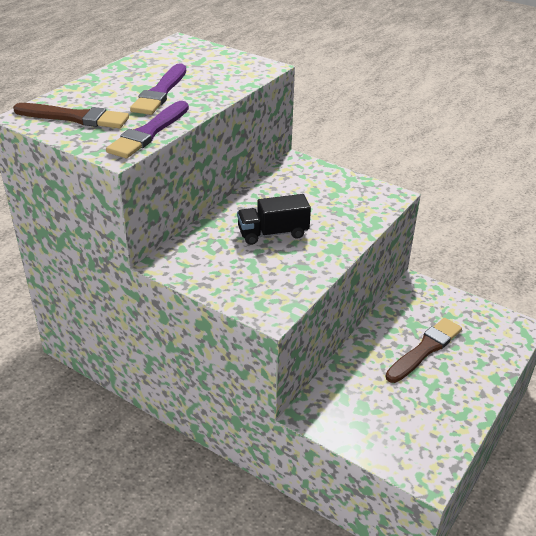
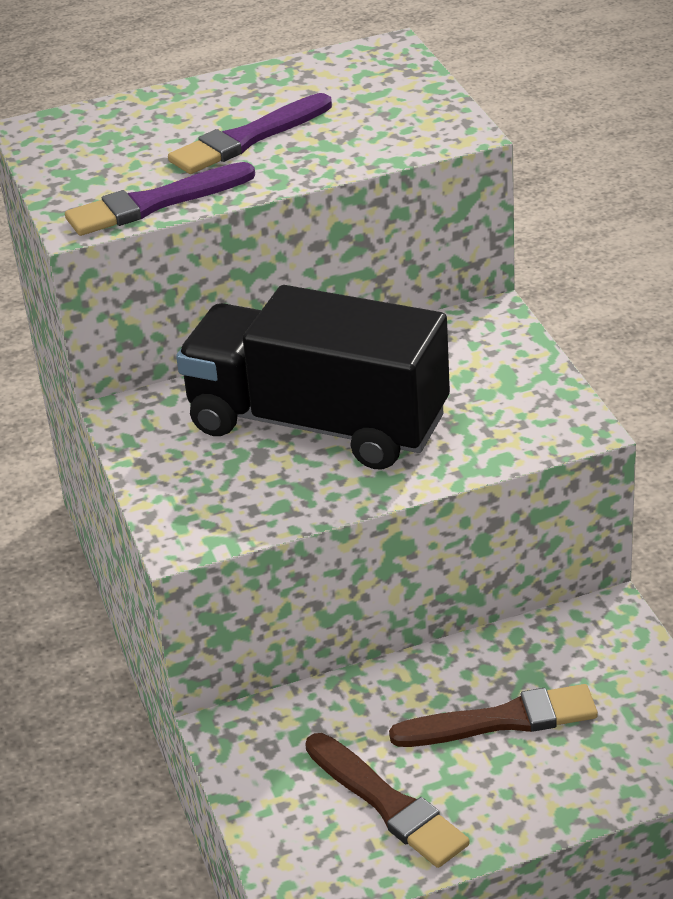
camera: 40 degrees right, 0 degrees up
brown brush [13,103,129,128] -> brown brush moved to [305,733,469,868]
black truck [237,194,311,245] -> black truck [176,285,450,470], size x2.11

